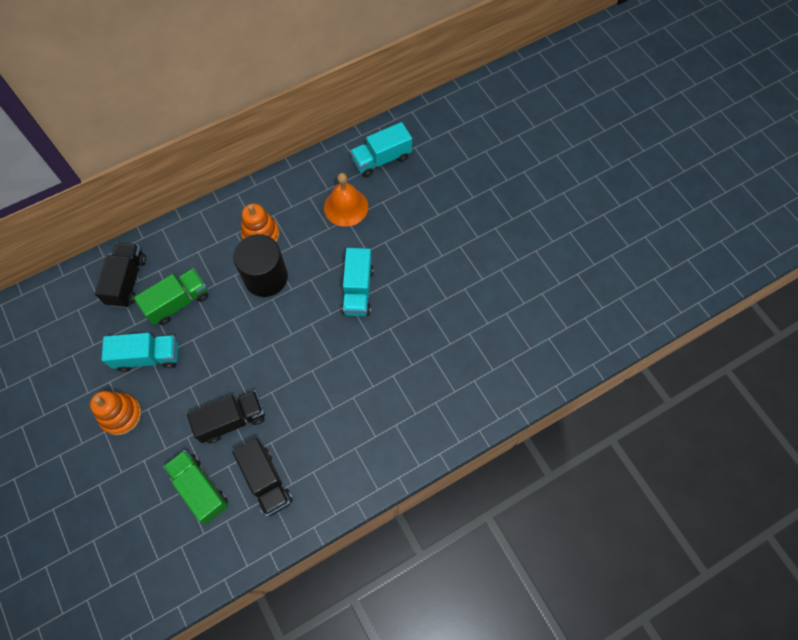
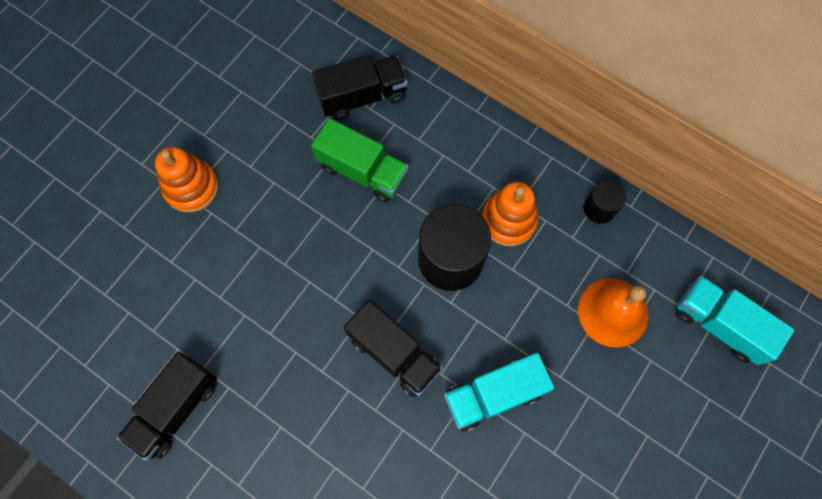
camera: 65 degrees right, 5 degrees up
turquoise truck [101,333,178,372] -> none
green truck [163,450,229,524] -> none
black truck [187,390,265,443] -> black truck moved to [344,300,443,397]
none -> black cylinder [583,180,626,224]

